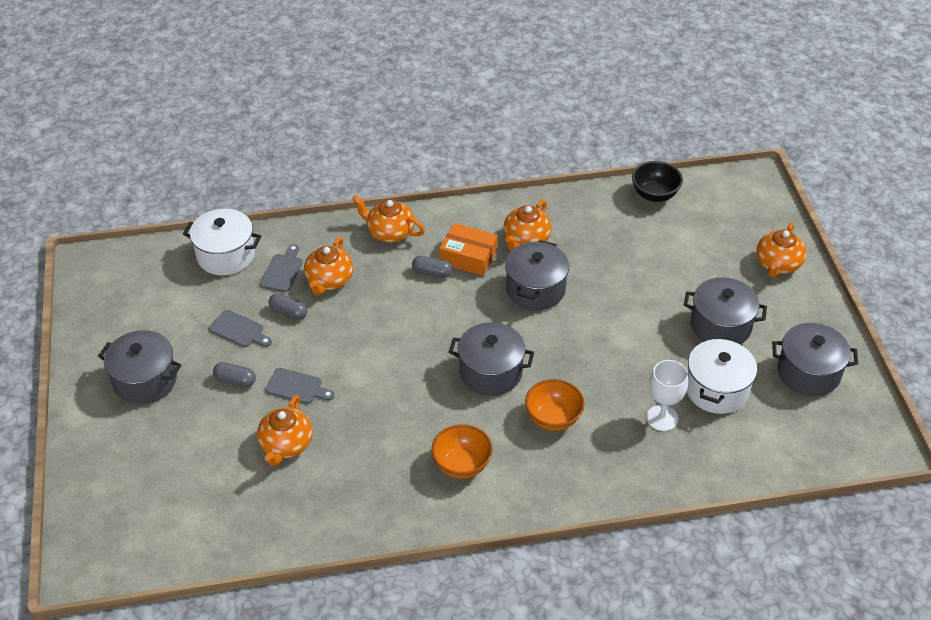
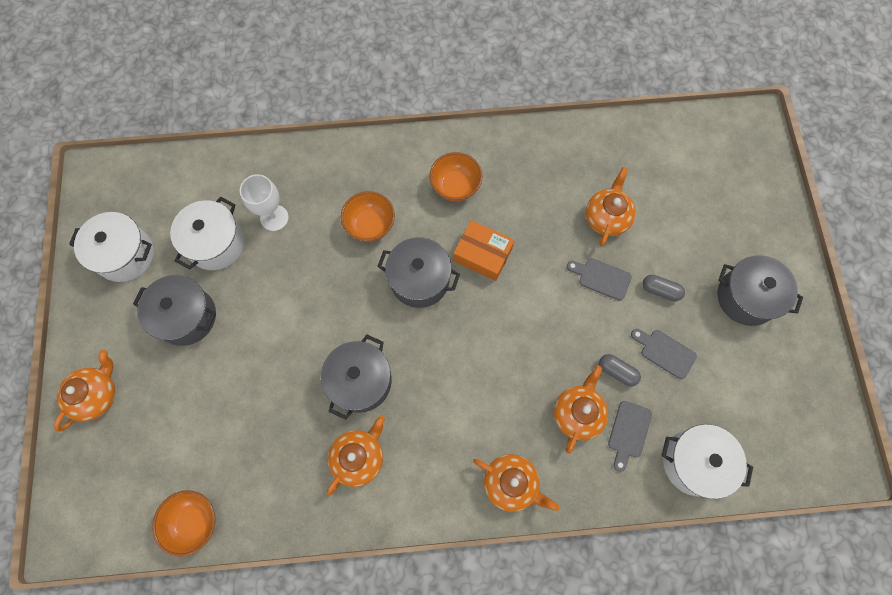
camera: 175 degrees left, 25 degrees up
grey capsule [412,256,452,278] -> none
orange box [439,223,498,276] -> orange box moved to [453,220,515,281]
black bowl [632,161,683,202] -> orange bowl [152,490,215,557]
grey pot [772,323,858,396] -> white pot [69,212,154,282]

